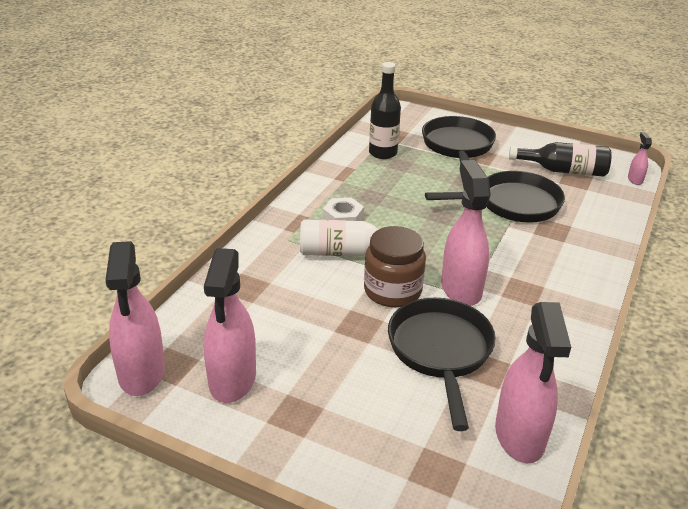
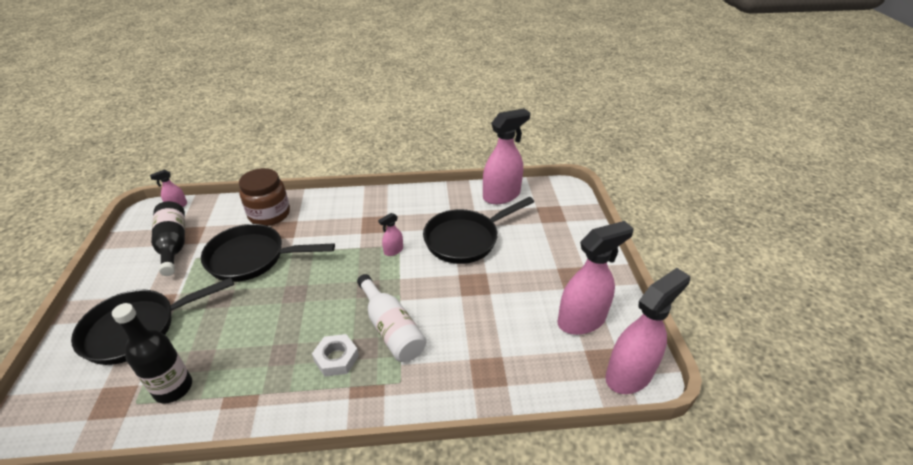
camera: 120 degrees left, 5 degrees up
brown jar [364,226,426,307] -> brown jar moved to [239,168,290,226]
black pan [425,171,565,223] -> black pan turned 45 degrees counterclockwise [201,224,335,282]
pink spray bottle [441,160,491,306] -> pink spray bottle [378,213,403,256], size x0.45

